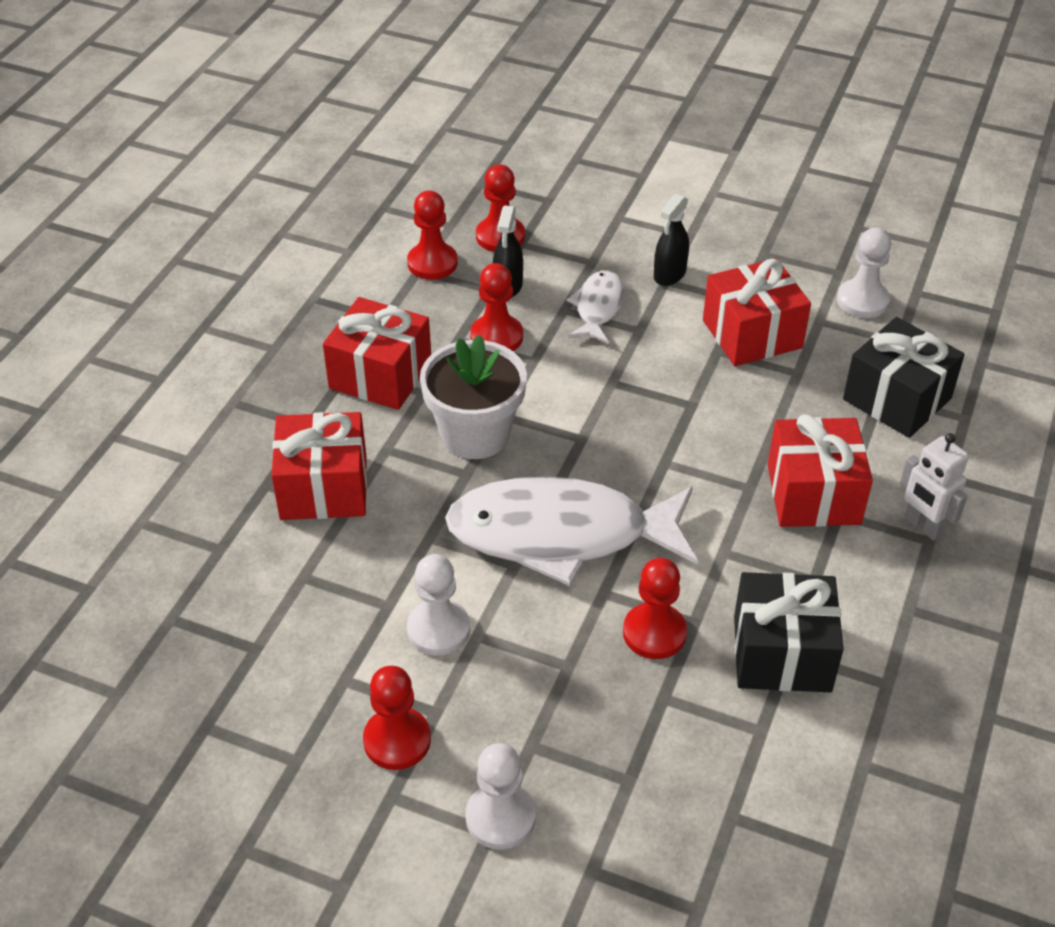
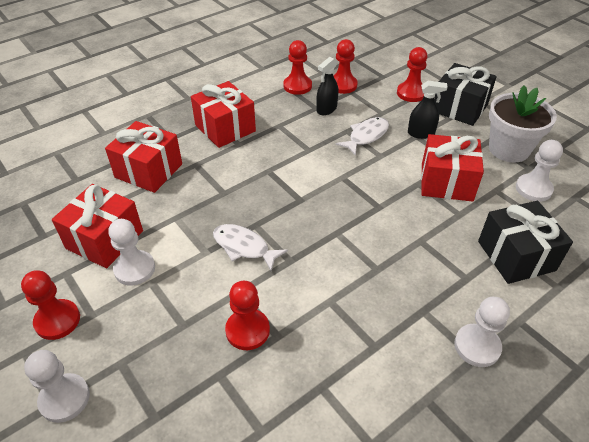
camera: 30 degrees right, 0 degrees up
white flower pot [420,335,527,459] -> white flower pot moved to [489,86,557,163]
white fish [445,476,698,586] -> white fish [213,224,288,271], size x0.48
red pawn [470,263,523,351] -> red pawn moved to [397,47,427,102]
black spray bottle [654,194,689,286] -> black spray bottle turned 150 degrees counterclockwise [408,81,448,139]
black gift [734,572,844,692] -> black gift moved to [434,63,497,126]
red gift [767,414,873,527] -> red gift moved to [52,184,143,268]
white robot [900,433,969,541] -> white pawn [454,297,510,367]

